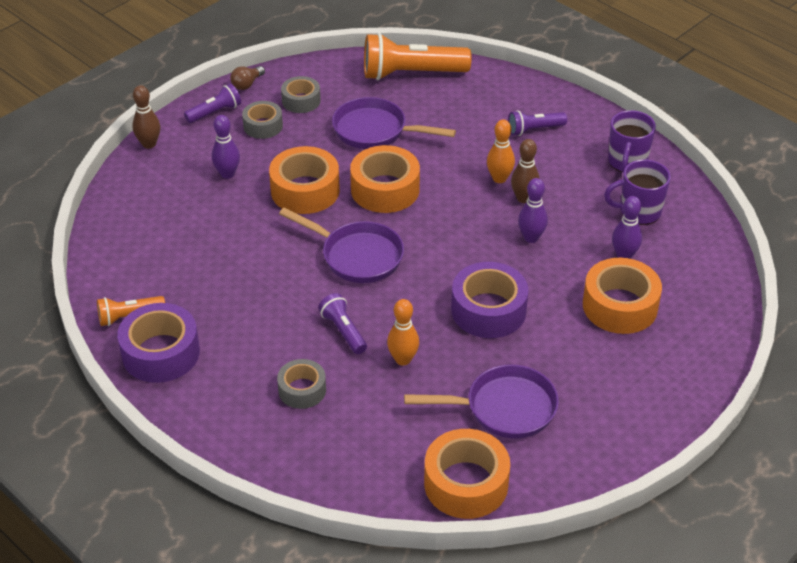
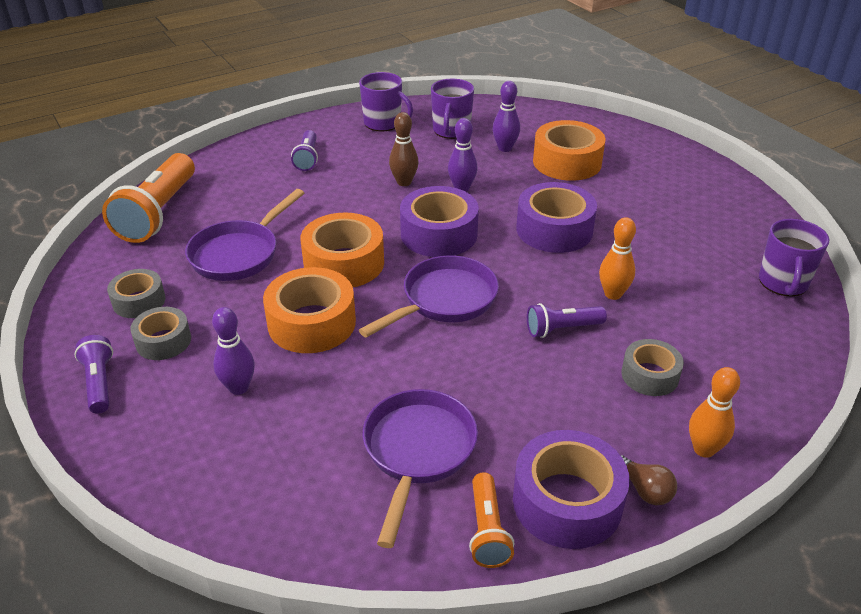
camera: 75 degrees left, 5 degrees down
brown bowling pin [132,85,160,149] -> none
brown light bulb [230,66,265,90] -> brown light bulb moved to [620,455,677,505]
purple pan [404,365,559,439] -> purple pan moved to [363,389,478,548]
orange tape [424,429,510,519] -> purple mug [759,219,829,297]
orange bowling pin [487,119,515,183] -> orange bowling pin moved to [689,367,740,458]
none -> purple tape [400,186,479,257]

